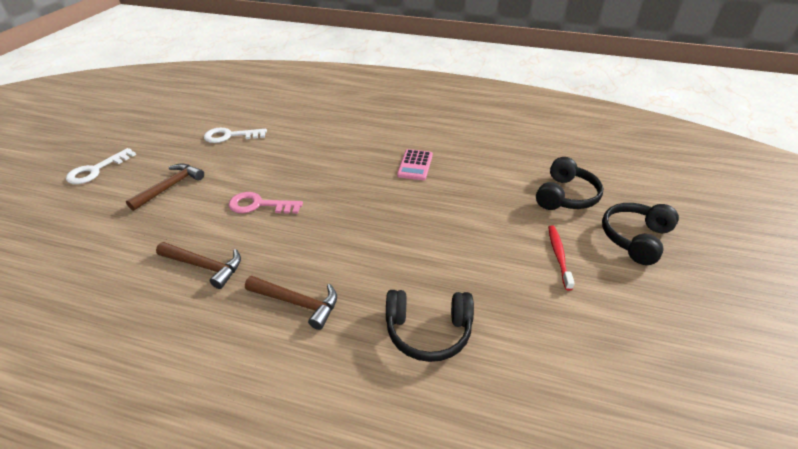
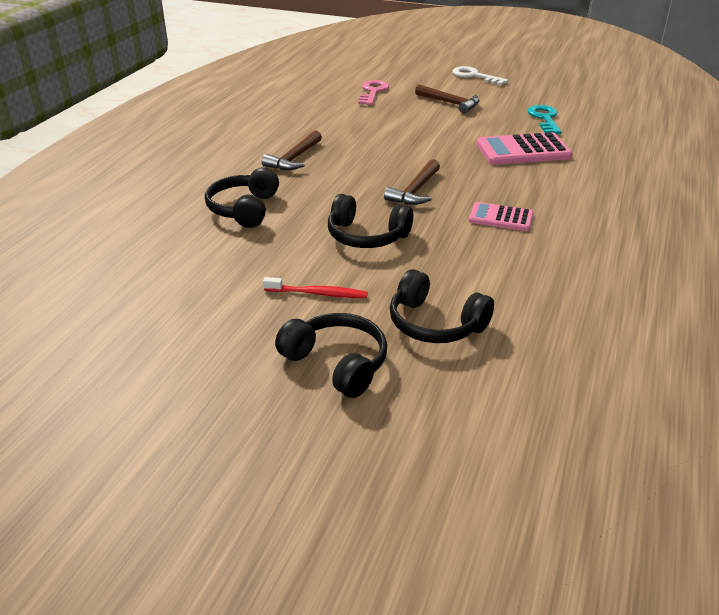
camera: 95 degrees right, 5 degrees down
brown hammer [156,242,241,289] -> brown hammer moved to [384,159,440,205]
white key [204,128,267,143] -> turquoise key [528,105,561,134]
pink key [228,192,303,214] -> pink key moved to [358,80,389,105]
none -> black headphones [328,194,413,248]
none -> pink calculator [477,132,572,165]

